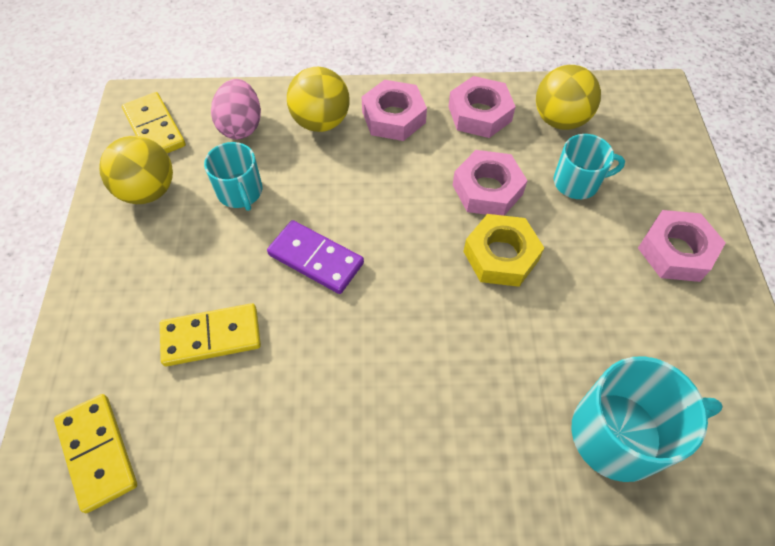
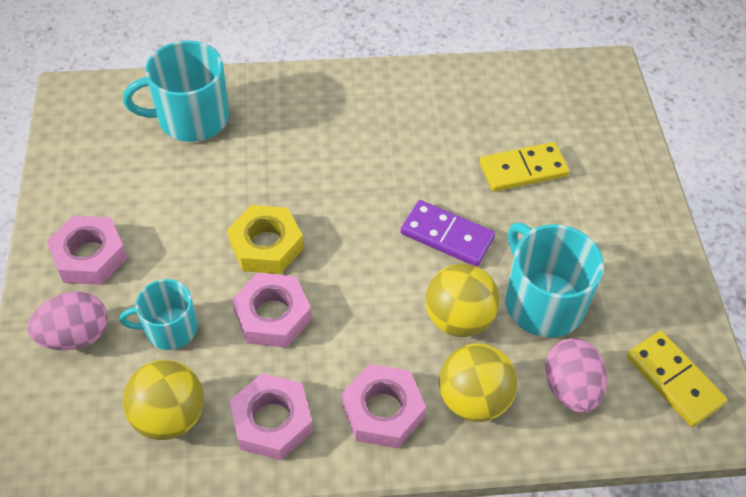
camera: 175 degrees right, 5 degrees down
yellow domino [54,394,137,513] -> none
yellow ball [99,136,173,204] -> yellow ball moved to [425,263,499,337]
turquoise mug [204,142,262,211] -> turquoise mug [505,223,604,338], size x1.61
none -> pink egg [27,291,108,350]

